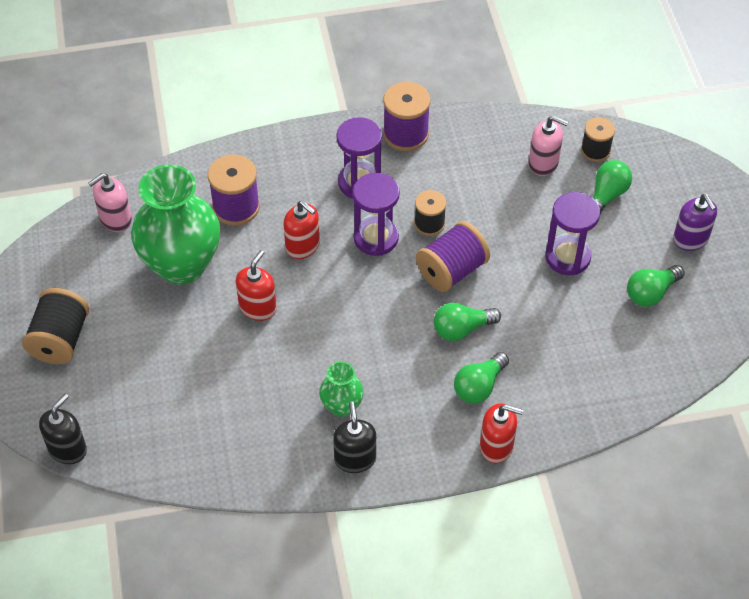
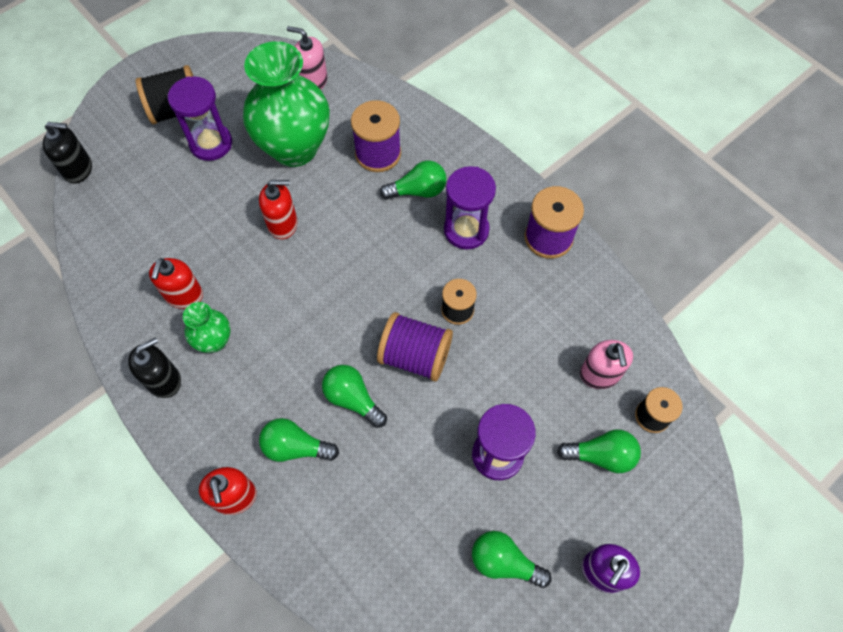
camera: 60 degrees right, 10 degrees up
red soap dispenser [283,200,320,259] -> red soap dispenser moved to [149,258,203,309]
purple hourglass [353,173,400,256] -> purple hourglass moved to [168,76,232,161]
none -> green light bulb [380,161,447,199]

